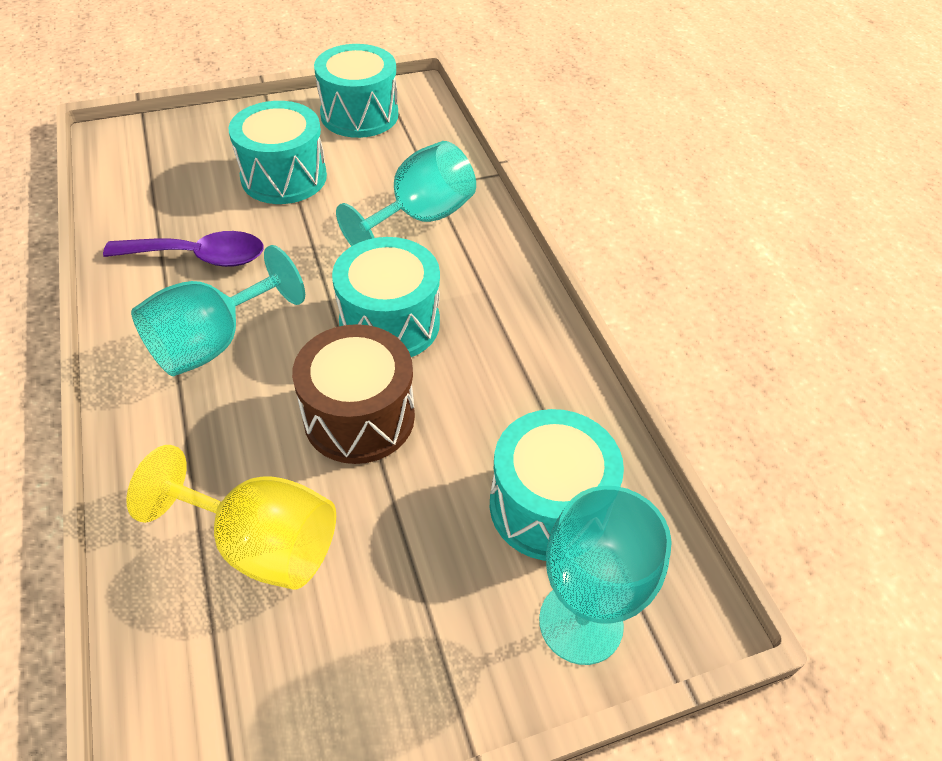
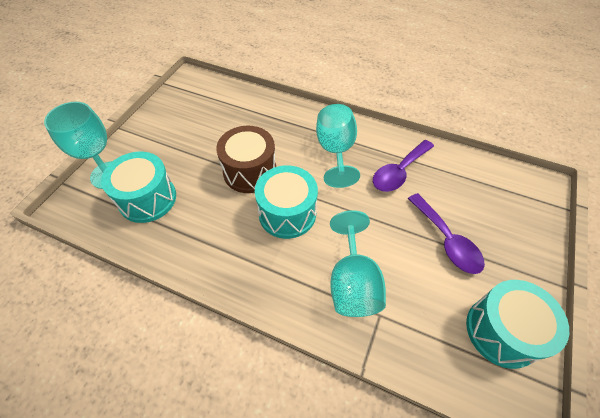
camera: 135 degrees right, 5 degrees up
yellow goblet [126,445,336,590] -> none
turquoise drum [229,101,327,204] -> purple spoon [408,193,485,274]

